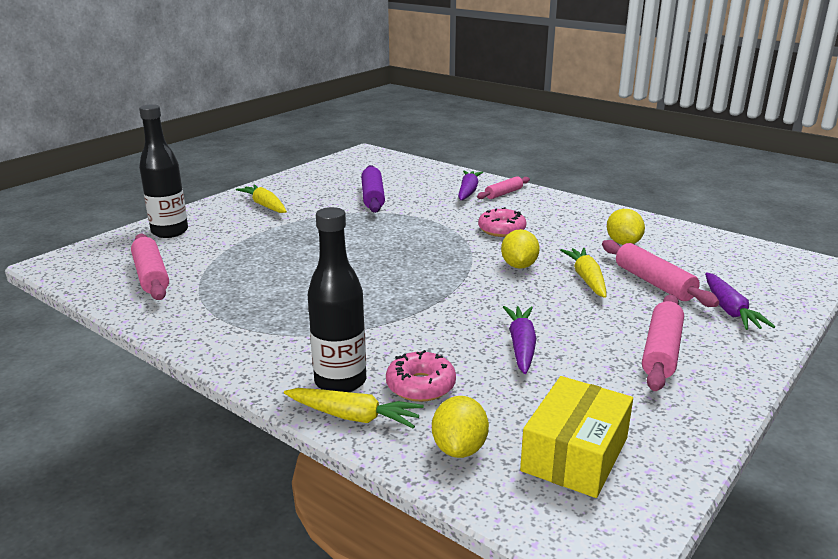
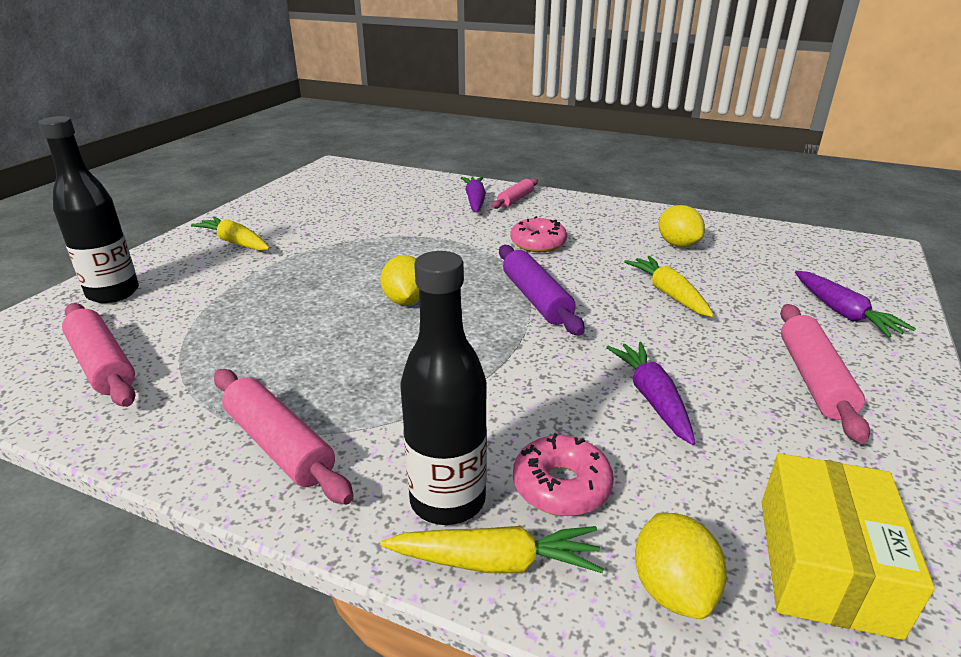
camera: 15 degrees left, 5 degrees up
purple rolling pin [361,165,385,213] -> purple rolling pin moved to [499,245,585,335]
yellow lemon [501,229,540,269] -> yellow lemon moved to [380,255,420,305]
pink rolling pin [602,240,719,307] -> pink rolling pin moved to [214,369,354,505]

